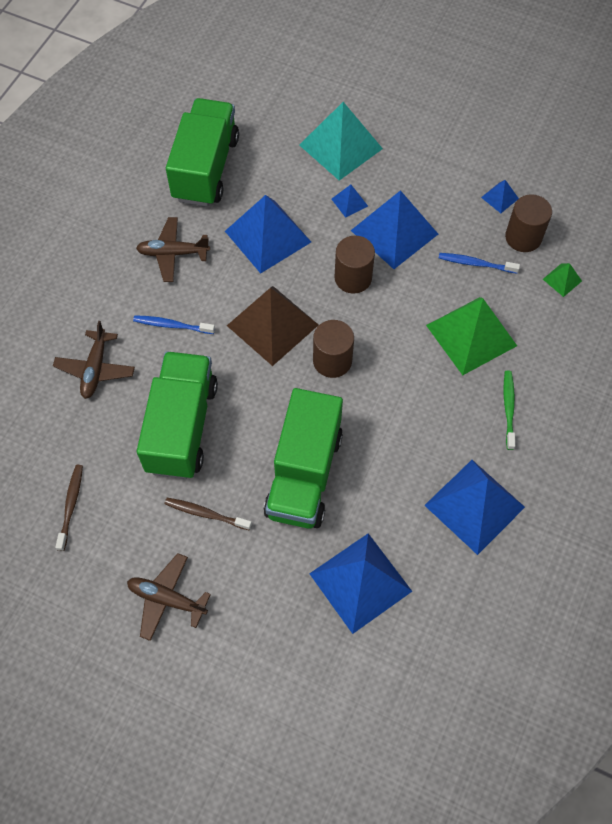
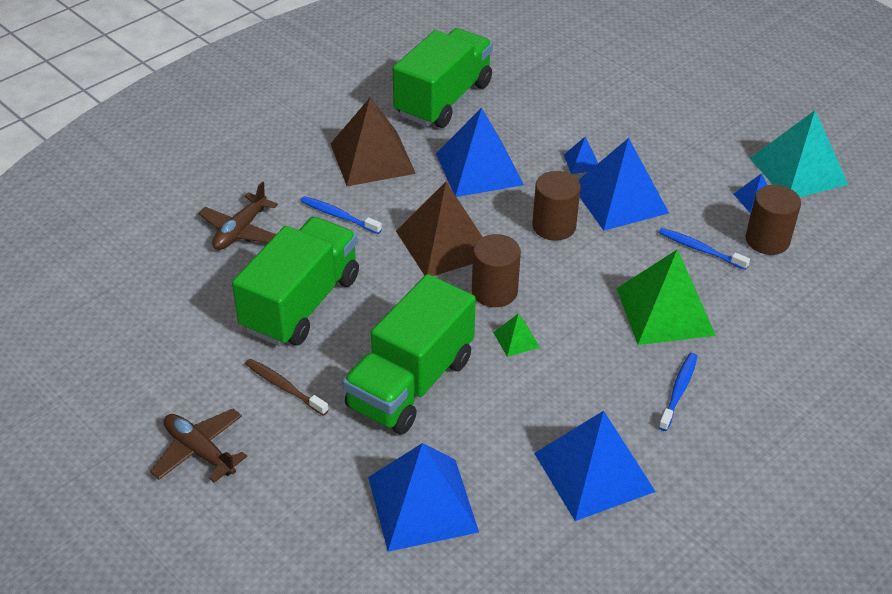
camera: 20 degrees right, 20 degrees down
brown toothbrush [55,465,83,551] -> none
brown plane [136,217,210,282] -> brown pyramid [331,97,416,186]
turquoise pyramid [299,102,383,181] -> turquoise pyramid moved to [750,110,848,197]
green toothbrush [504,371,515,450] -> blue toothbrush [658,353,697,431]
green pyramid [543,263,582,297] -> green pyramid moved to [493,313,540,357]

